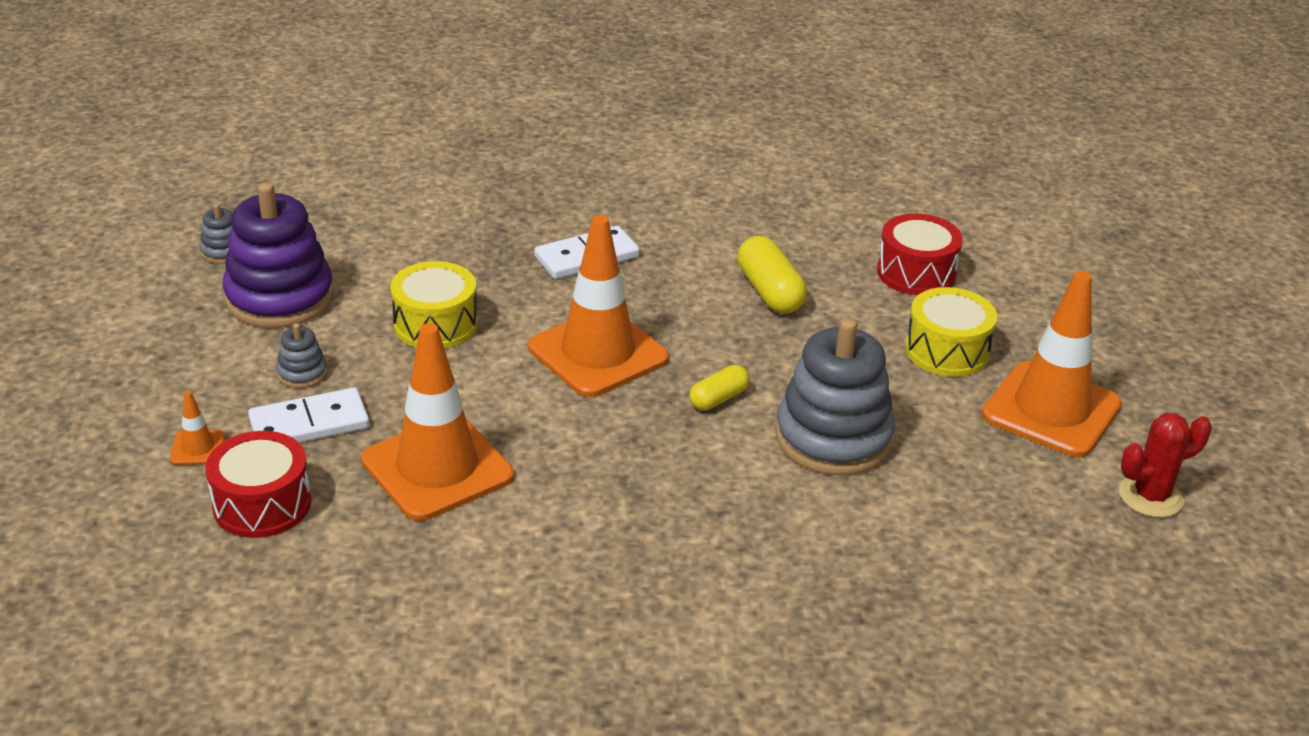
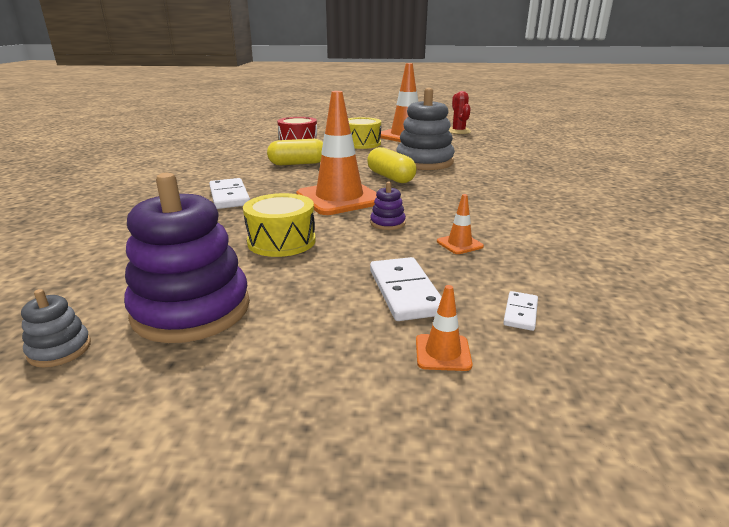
camera: 80 degrees left, 10 degrees down
red drum [205,431,311,538] -> white domino [503,291,538,331]
grey stacking toy [276,323,327,388] -> none
orange traffic cone [361,323,514,521] -> orange traffic cone [437,194,484,254], size x0.41
yellow capsule [689,365,749,411] -> yellow capsule [367,147,417,183], size x1.63
none -> purple stacking toy [370,182,406,230]

